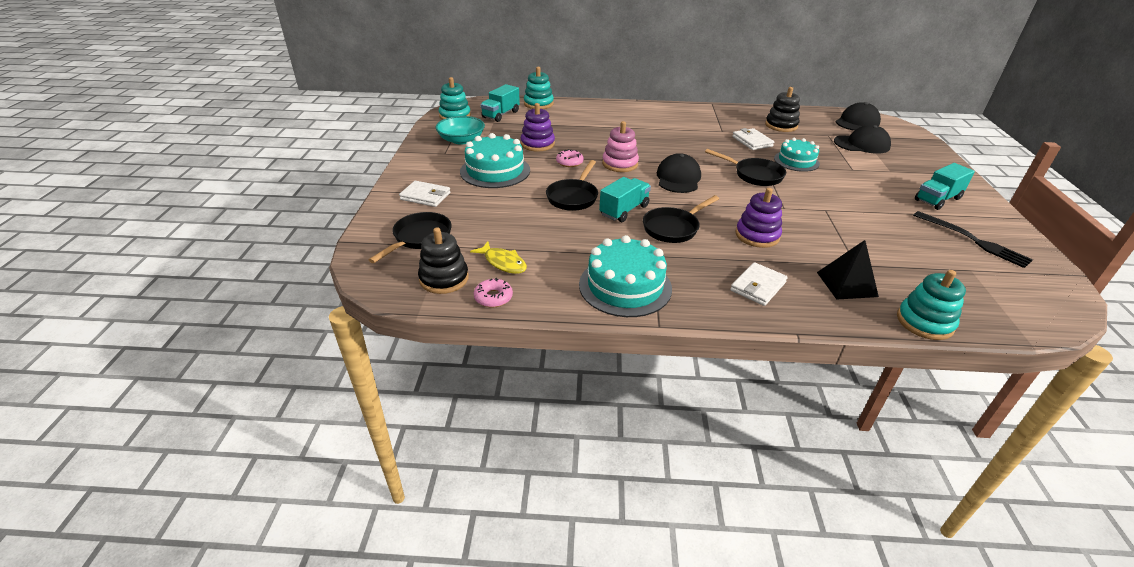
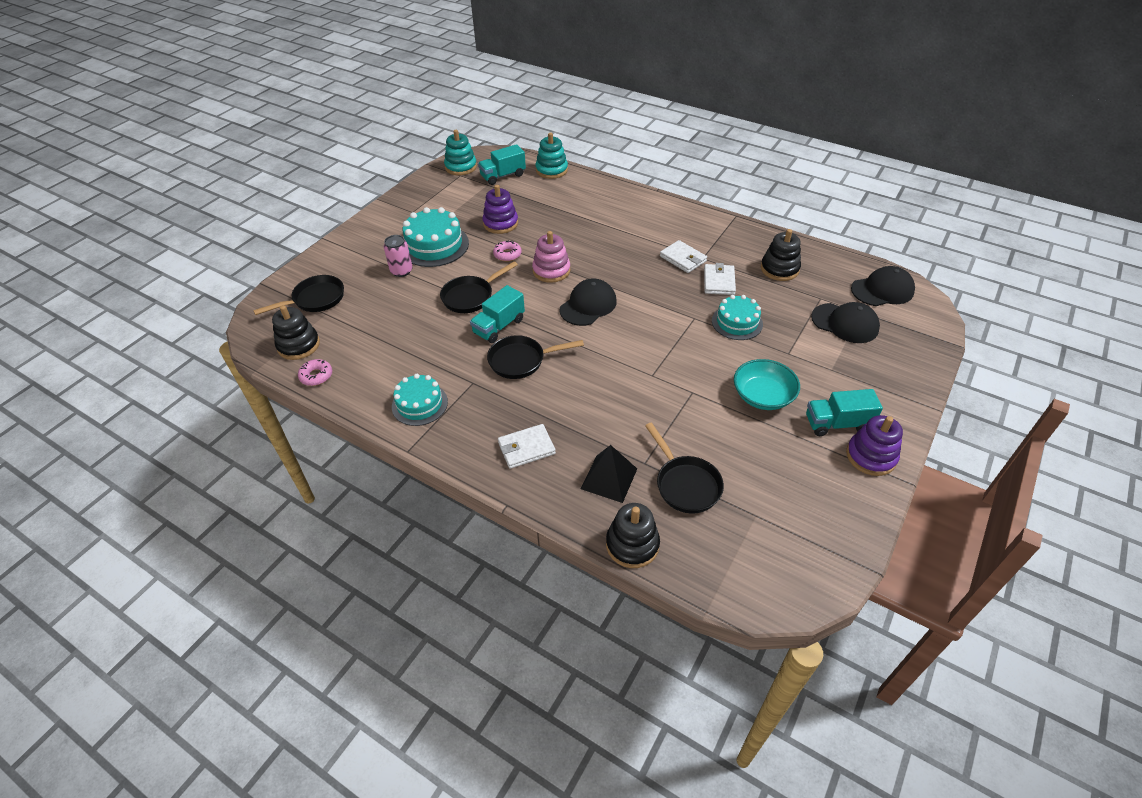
camera: 30 degrees right, 10 degrees up
white wallet [399,181,450,207] -> white wallet moved to [660,240,707,273]
turquoise bowl [435,116,485,145] -> turquoise bowl moved to [734,359,800,410]
yellow fish [470,241,527,274] -> none
turquoise cake [579,235,672,317] -> turquoise cake [392,374,448,426], size x0.65
turquoise truck [599,177,651,222] -> turquoise truck turned 150 degrees clockwise [470,285,525,343]
black pan [705,149,786,186] -> black pan moved to [645,422,724,514]
purple stacking toy [736,188,782,248] -> purple stacking toy moved to [846,415,903,476]
turquoise stacking toy [897,270,966,340] -> black stacking toy [606,503,660,568]
black fork [913,211,1033,268] -> none
none -> pink can [384,235,413,277]

